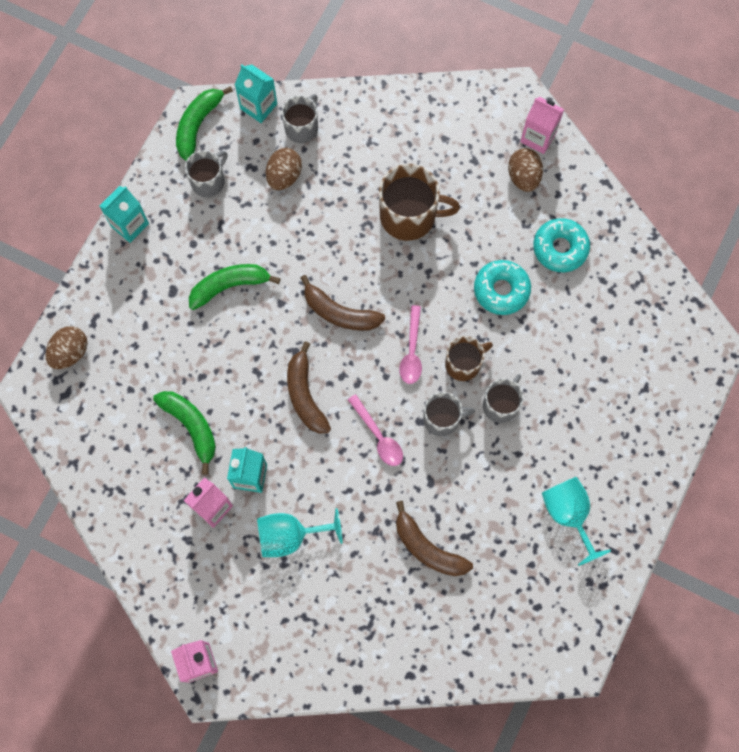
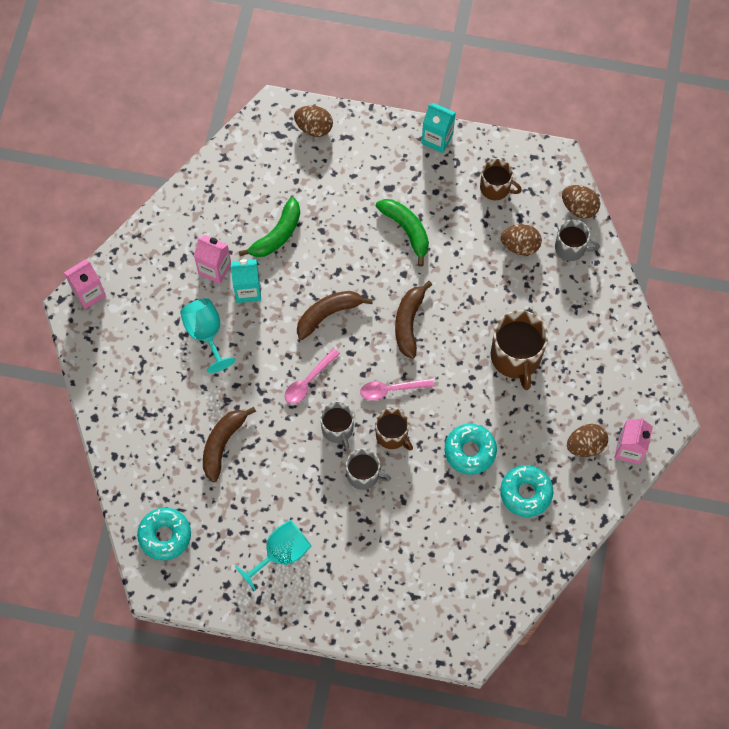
camera: 75 degrees right, 5 degrees down
green banana [176,86,233,161] -> none
grey mug [185,150,228,197] -> brown mug [480,159,522,200]
turquoise carton [235,64,277,123] -> brown egg [562,185,600,219]
none -> turquoise donut [137,508,191,560]

